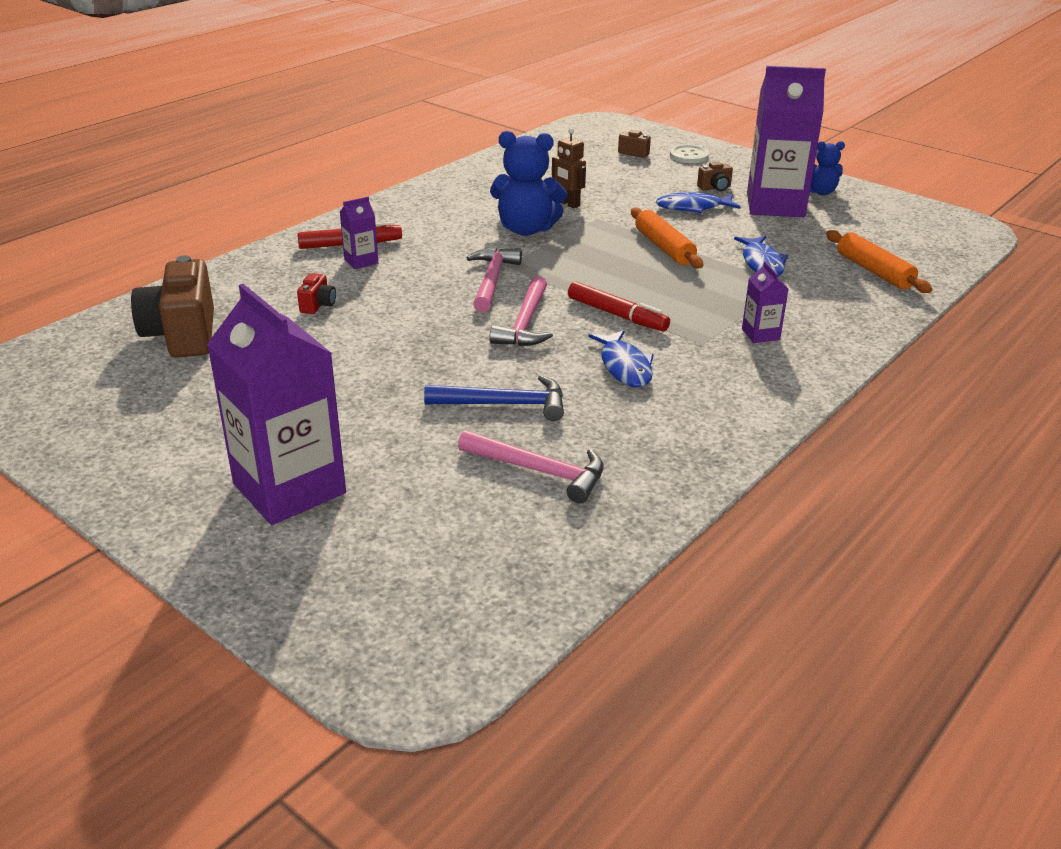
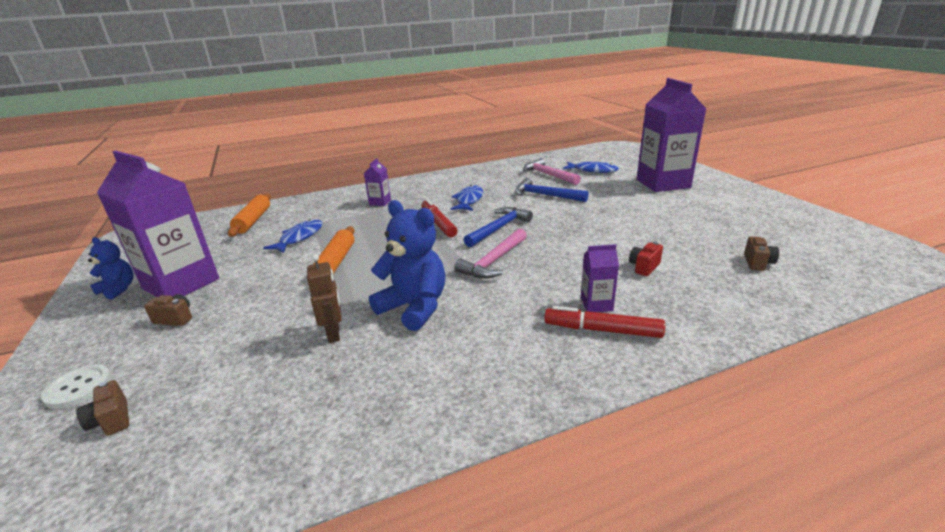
camera: 150 degrees left, 5 degrees down
brown camera [131,255,214,358] -> brown camera [744,236,779,271], size x0.44
pink hammer [489,276,553,346] -> blue hammer [464,207,533,248]
blue fish [656,192,740,213] -> blue fish moved to [563,162,619,173]

